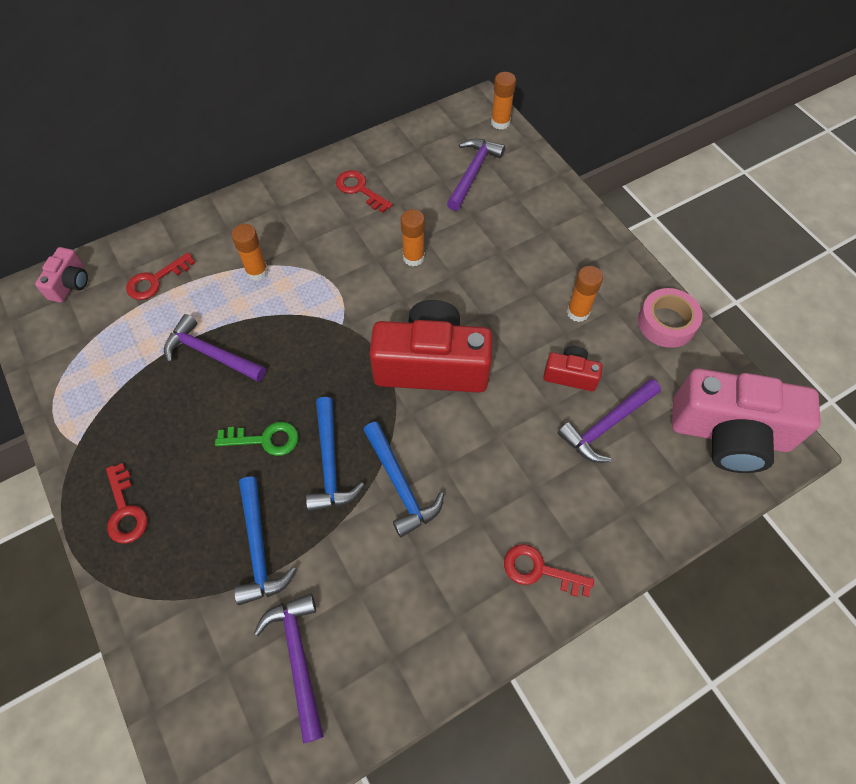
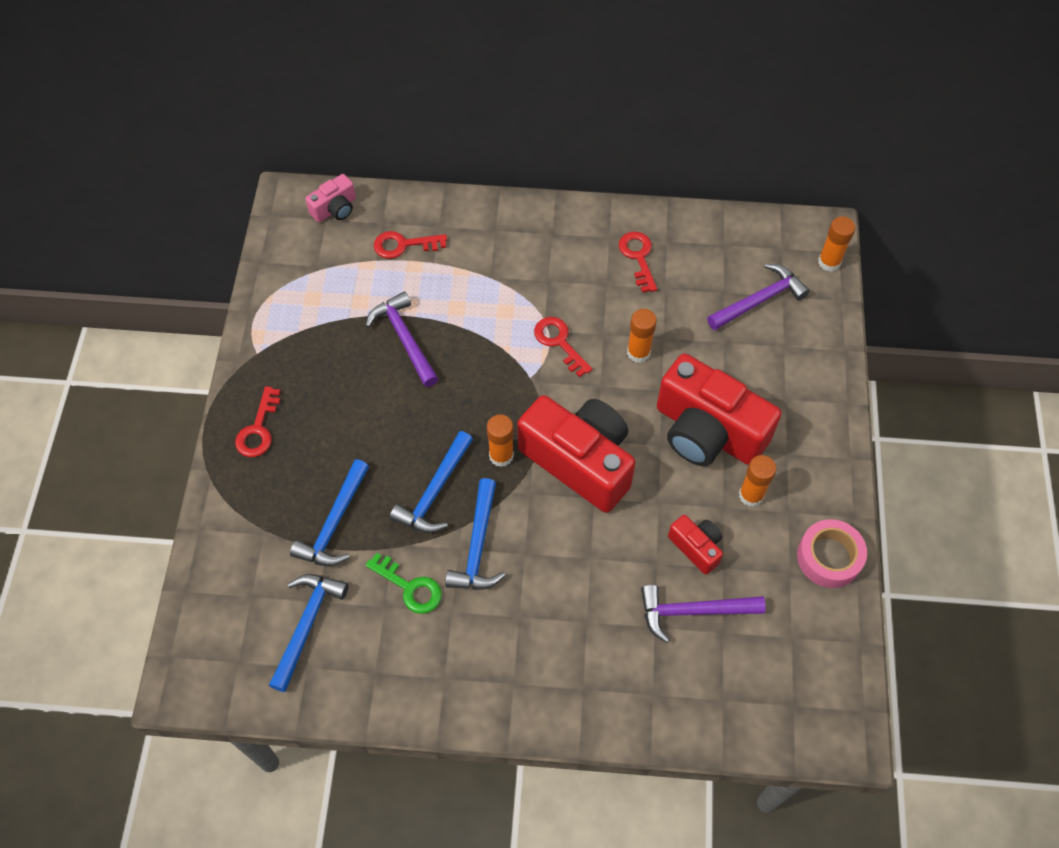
camera: 35 degrees right, 0 degrees up
green key [215,422,299,456] -> green key moved to [366,553,442,614]
orange glue stick [232,224,268,281] -> orange glue stick moved to [487,414,514,467]
purple hammer [254,593,324,744] -> blue hammer [269,574,349,692]
red key [504,544,594,597] -> red key moved to [534,317,592,377]
pink camera [672,368,821,473] -> none
none -> red camera [657,353,781,466]

